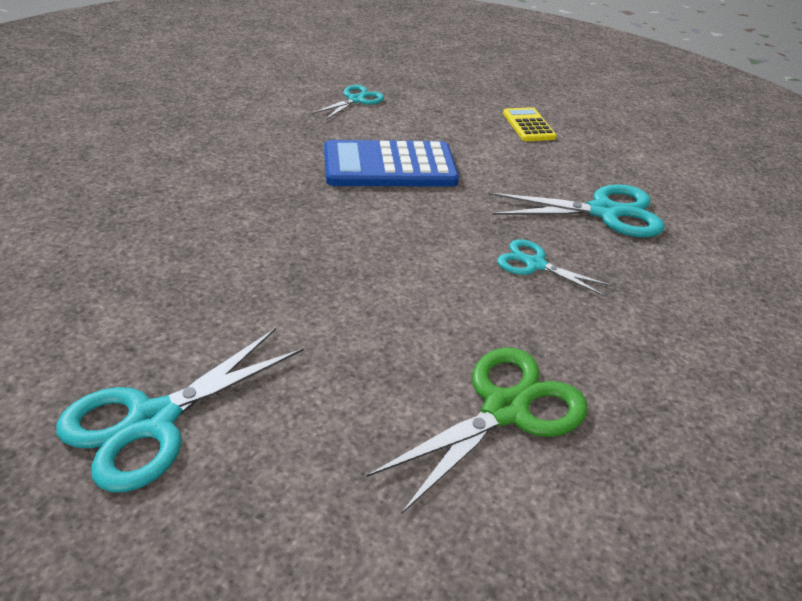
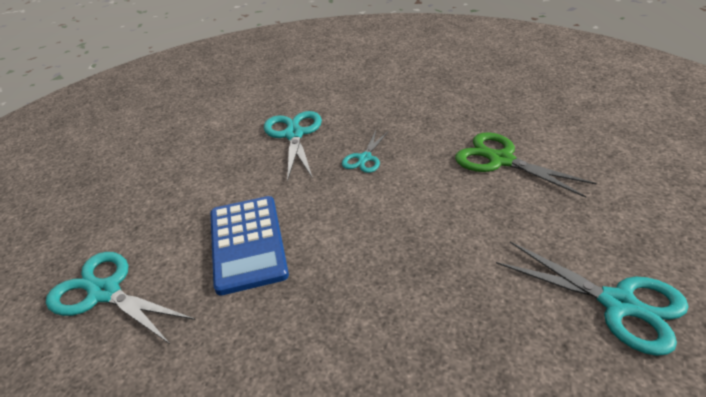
camera: 90 degrees left, 0 degrees up
turquoise scissors [312,85,384,120] -> turquoise scissors [46,252,195,345], size x1.70
yellow calculator [503,107,557,141] -> none

